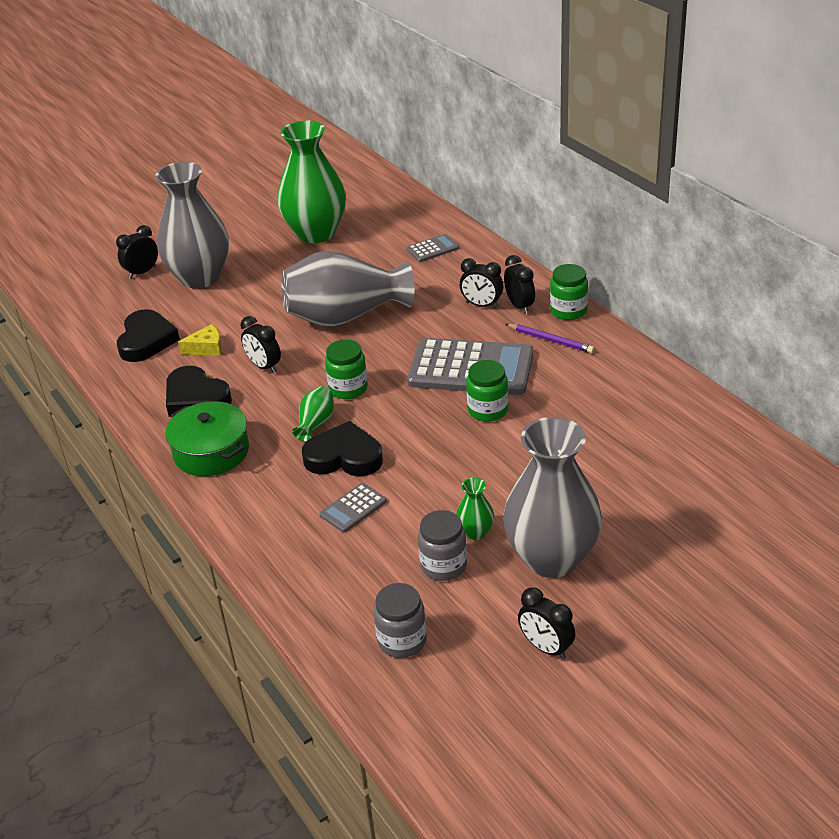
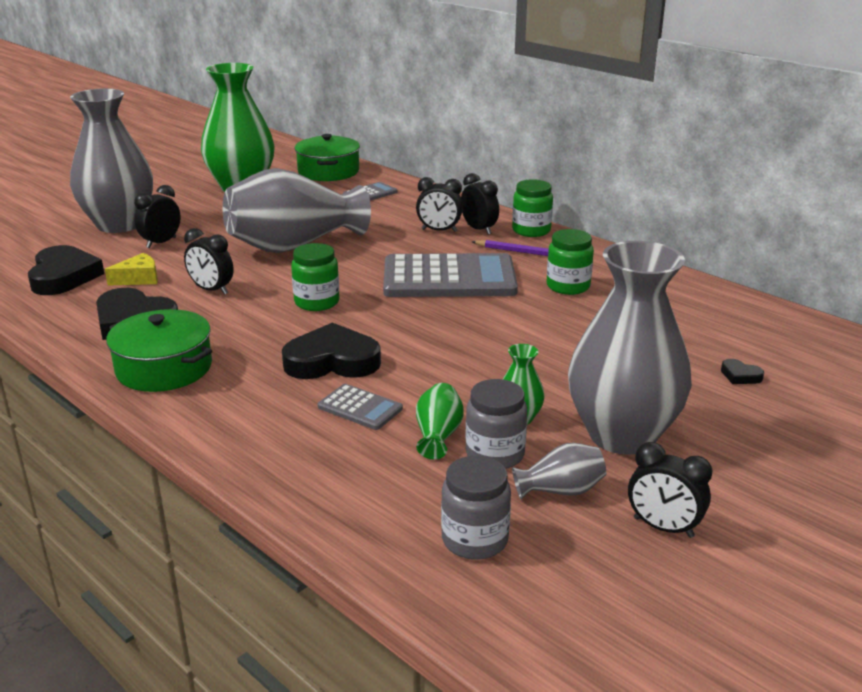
camera: 15 degrees left, 10 degrees down
black clock [116,225,158,279] -> black clock moved to [134,185,181,248]
green vase [292,386,334,442] -> green vase moved to [416,383,464,459]
grey calculator [320,483,387,532] -> grey calculator turned 90 degrees counterclockwise [318,384,403,430]
green jar [466,360,508,422] -> green jar moved to [547,229,594,295]
none -> green pot [295,134,360,181]
none -> grey vase [512,443,606,499]
none -> black heart [721,359,764,384]

